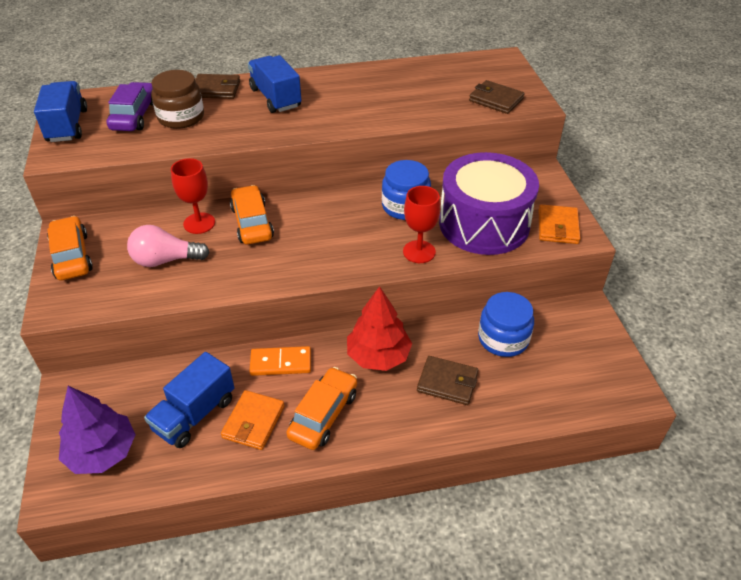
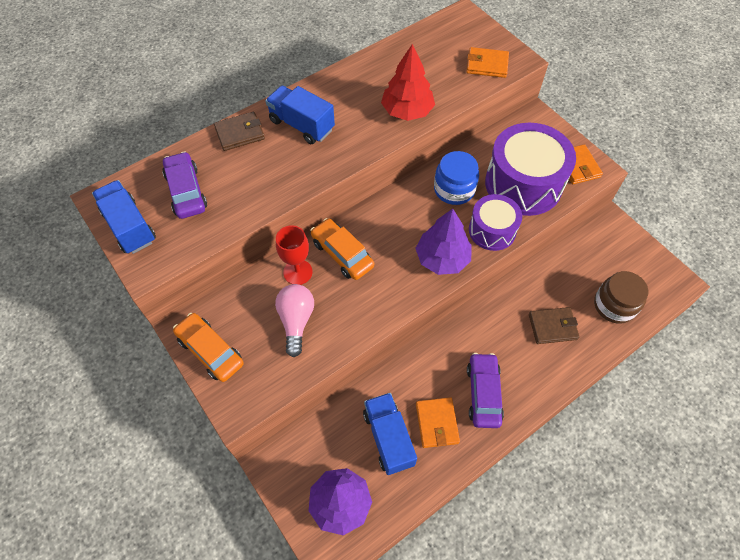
camera: 25 degrees left, 15 degrees up
pink light bulb [127,225,210,267] -> pink light bulb turned 120 degrees clockwise [275,284,314,357]
blue truck [144,352,234,448] -> blue truck turned 150 degrees clockwise [363,393,417,475]
brown jar [151,70,204,129] -> brown jar moved to [594,271,649,324]
orange domino [249,346,311,376] -> none
orange car [286,367,357,450] -> purple car [467,353,504,428]
red tree [347,286,412,371] -> red tree moved to [381,44,435,121]
red goblet [403,186,440,263] -> purple drum [469,194,522,251]
brown wallet [469,80,525,114] -> orange wallet [466,47,509,78]
blue jar [478,292,534,357] -> none
none -> purple tree [415,209,471,275]

